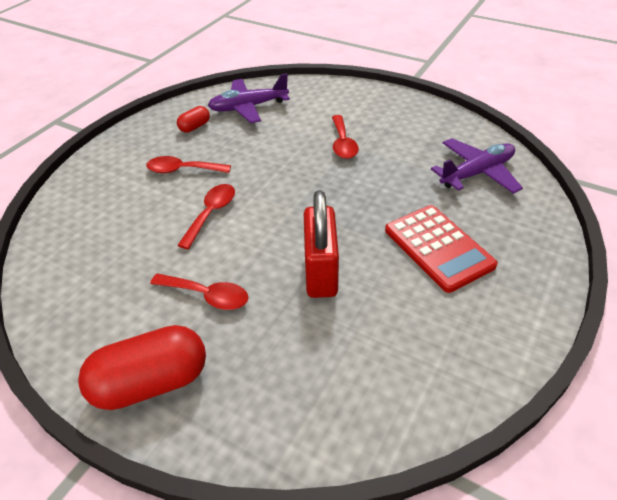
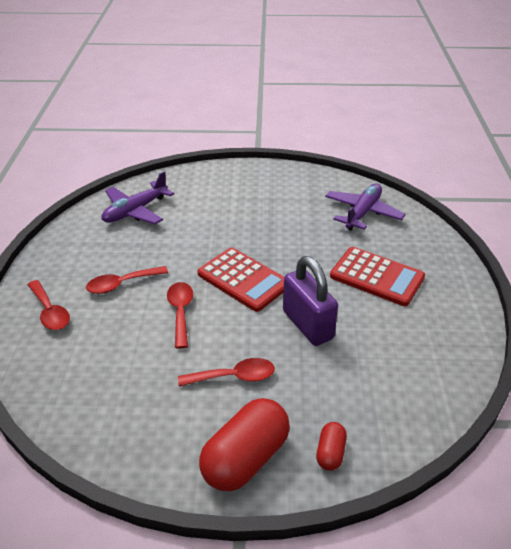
camera: 30 degrees left, 5 degrees down
red capsule [177,106,210,133] -> red capsule moved to [316,422,347,471]
red padlock [304,190,339,298] -> purple padlock [283,256,338,346]
red spoon [332,115,359,159] -> red spoon moved to [28,280,70,330]
none -> red calculator [198,247,284,312]

